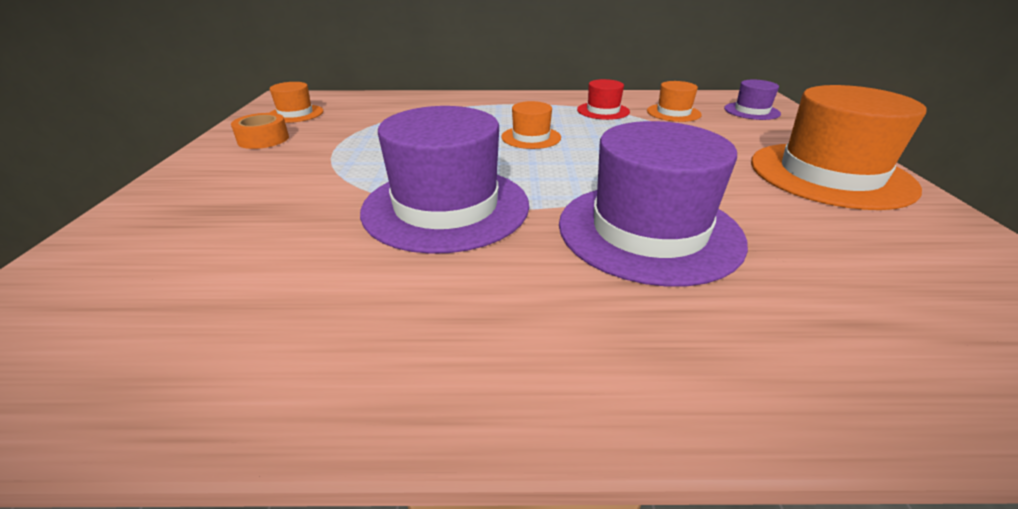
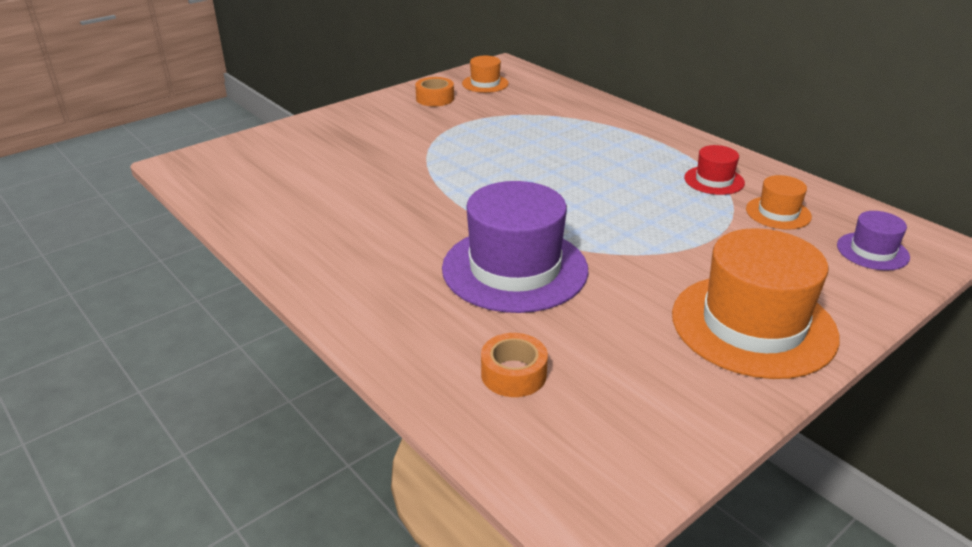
camera: 50 degrees right, 0 degrees up
purple hat [360,106,529,254] -> none
orange hat [501,101,561,149] -> none
none -> orange tape [481,333,548,397]

